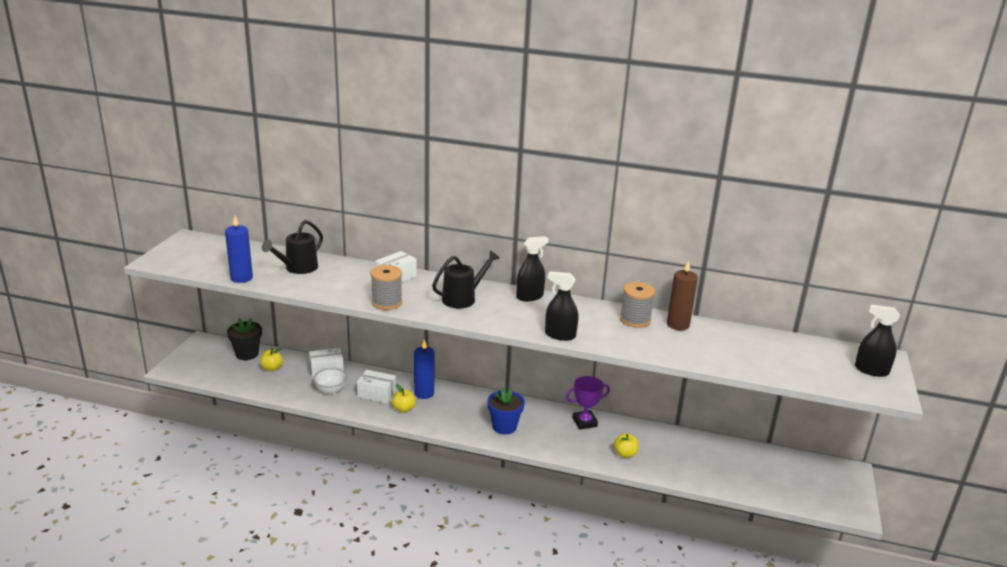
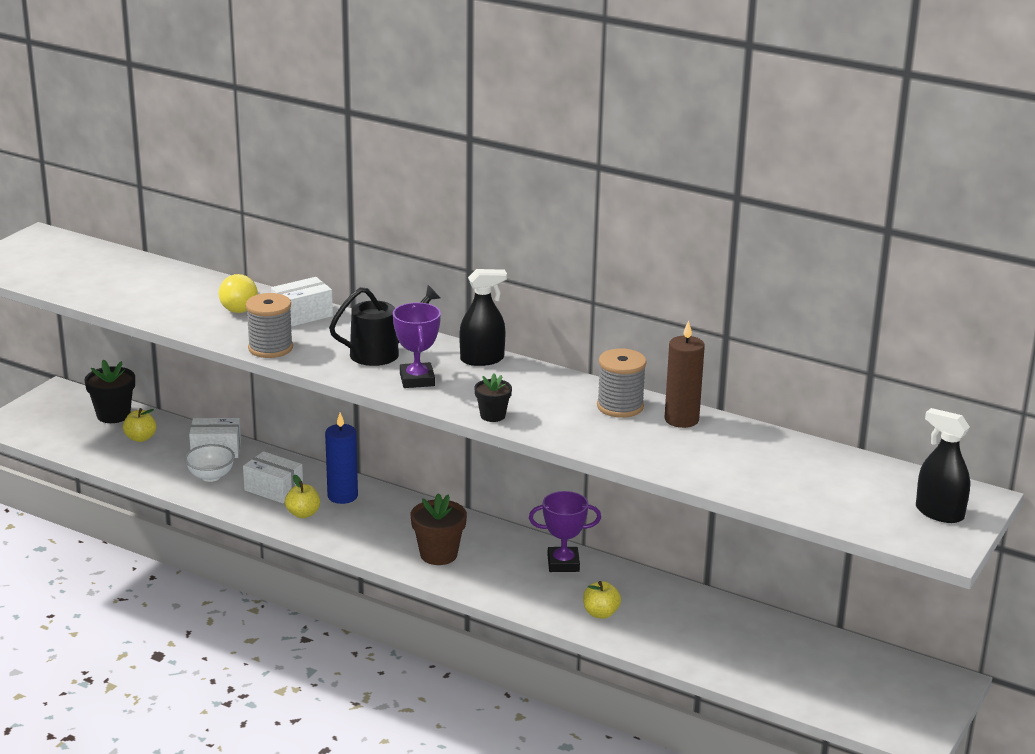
camera: 15 degrees right, 0 degrees up
blue candle [225,216,253,283] -> none
black watering can [262,220,323,274] -> none
blue flower pot [487,387,525,435] -> brown flower pot [411,493,467,565]
black spray bottle [545,271,578,341] -> black flower pot [474,373,512,422]
none -> yellow light bulb [218,274,258,313]
none -> purple trophy [393,302,441,388]

